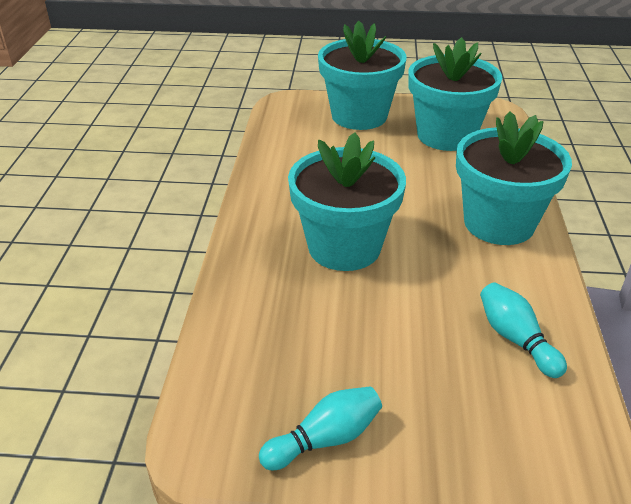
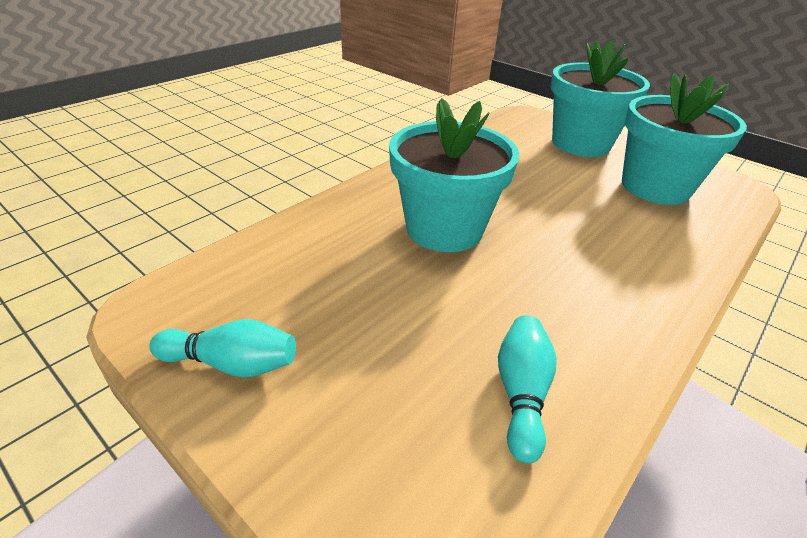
camera: 35 degrees right, 0 degrees up
turquoise flower pot [456,111,572,245] -> none

